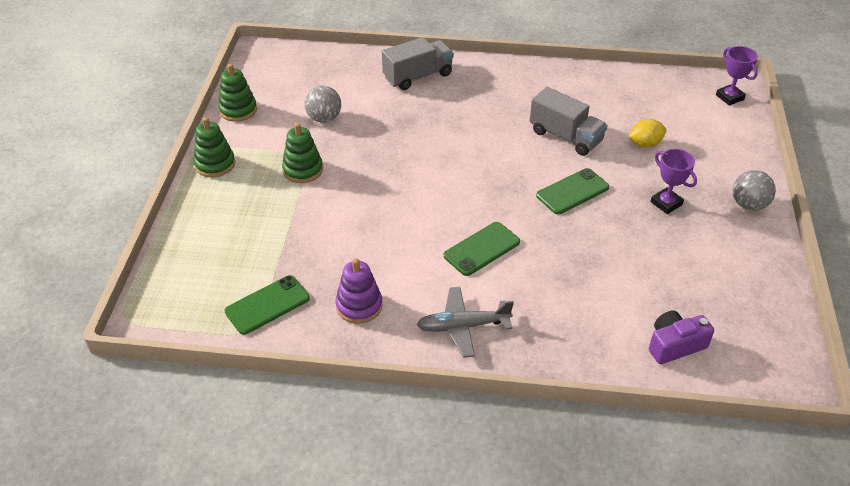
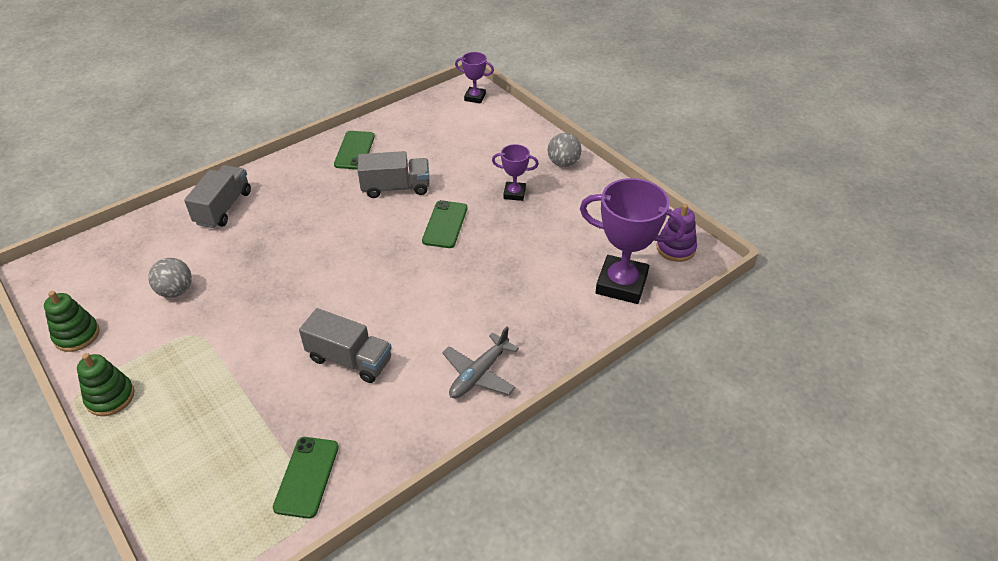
camera: 45 degrees left, 0 degrees up
green stacking toy [282,123,323,183] -> none
purple stacking toy [335,258,383,324] -> purple stacking toy moved to [657,204,697,262]
green phone [444,222,520,276] -> green phone moved to [334,131,375,169]
yellow lemon [628,119,666,148] -> none
purple camera [649,310,714,364] -> purple trophy [580,178,686,304]
none -> grey truck [299,308,392,383]

